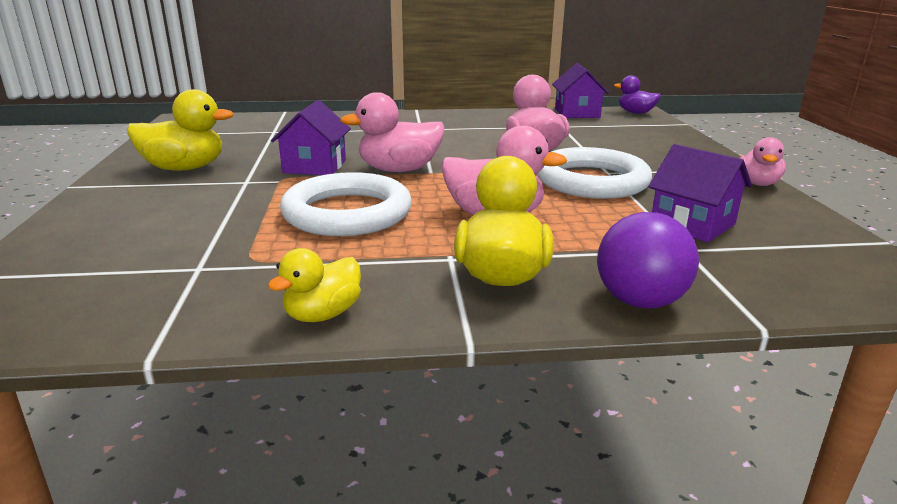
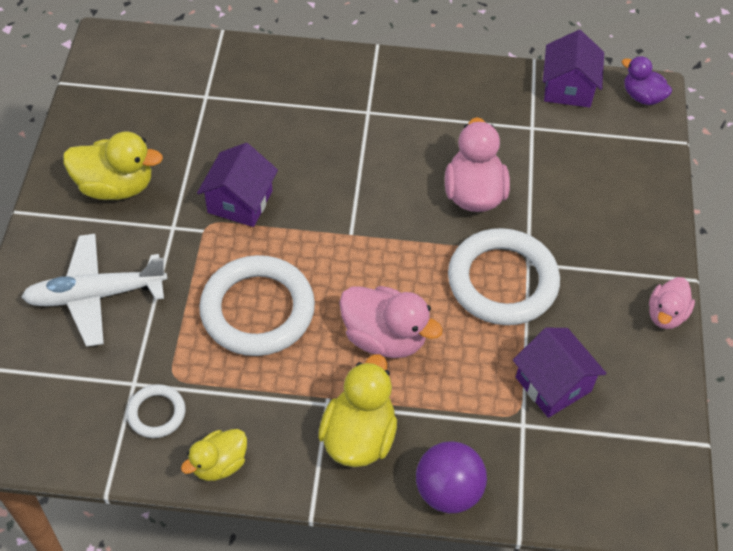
camera: 10 degrees right, 30 degrees up
pink duck [340,92,444,172] -> none
none -> white plane [22,234,167,347]
none -> white ring [126,384,185,438]

